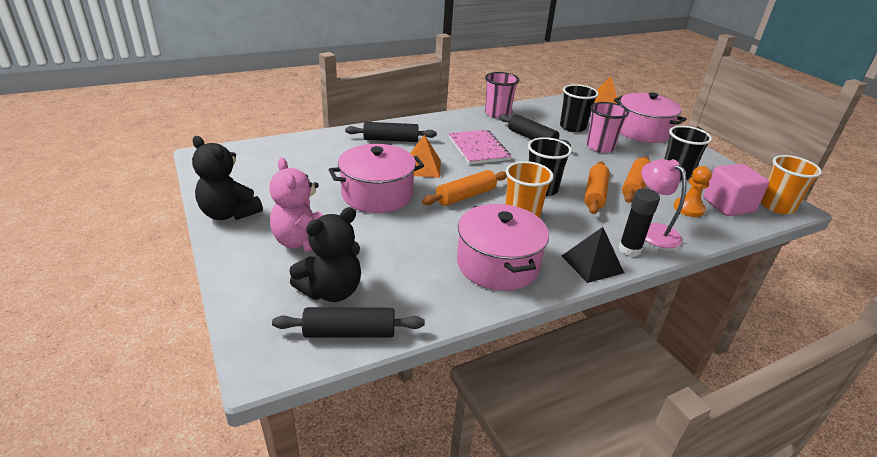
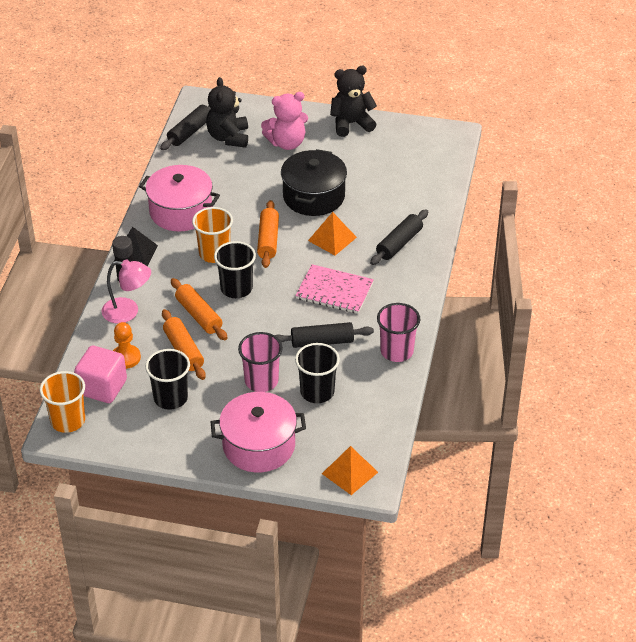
camera: 130 degrees right, 10 degrees up
pink teddy bear [269,158,323,252] -> pink teddy bear turned 150 degrees clockwise [261,92,308,150]
pink pot [329,144,424,213] -> black pot [281,149,347,216]

